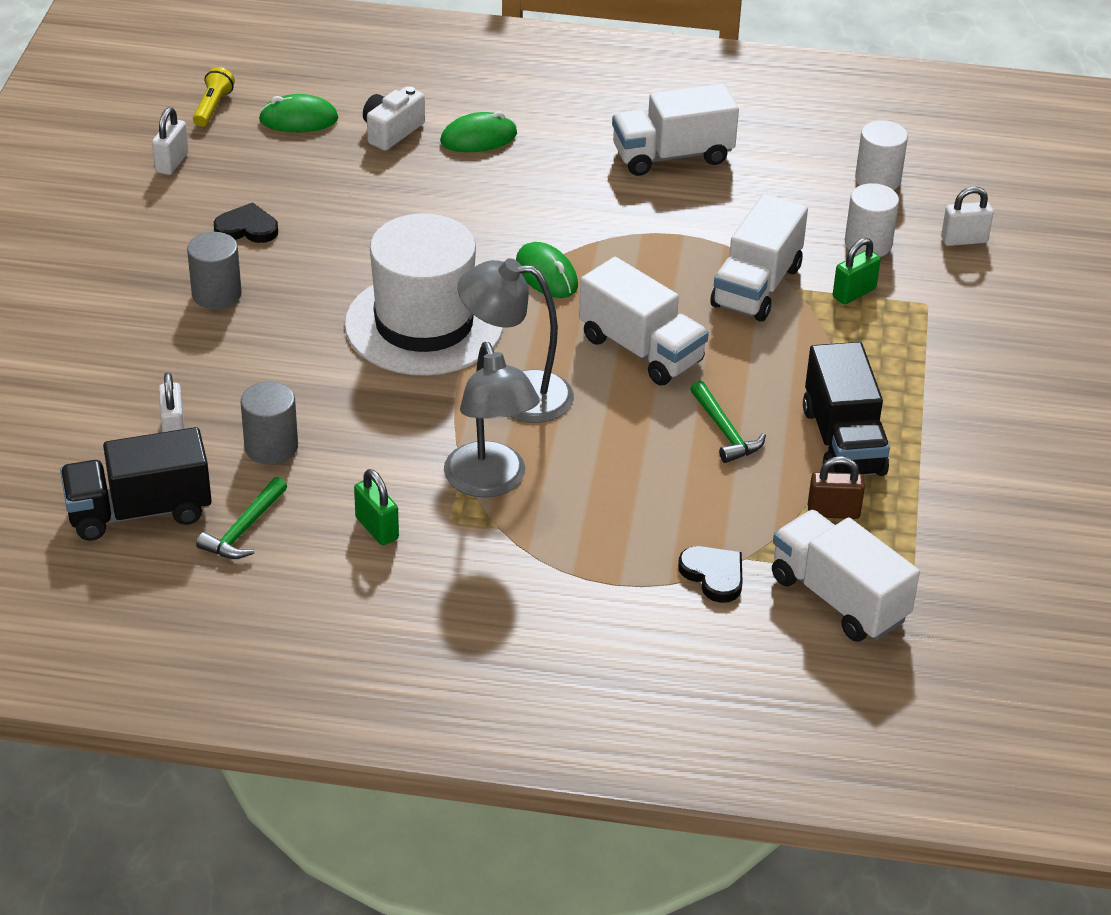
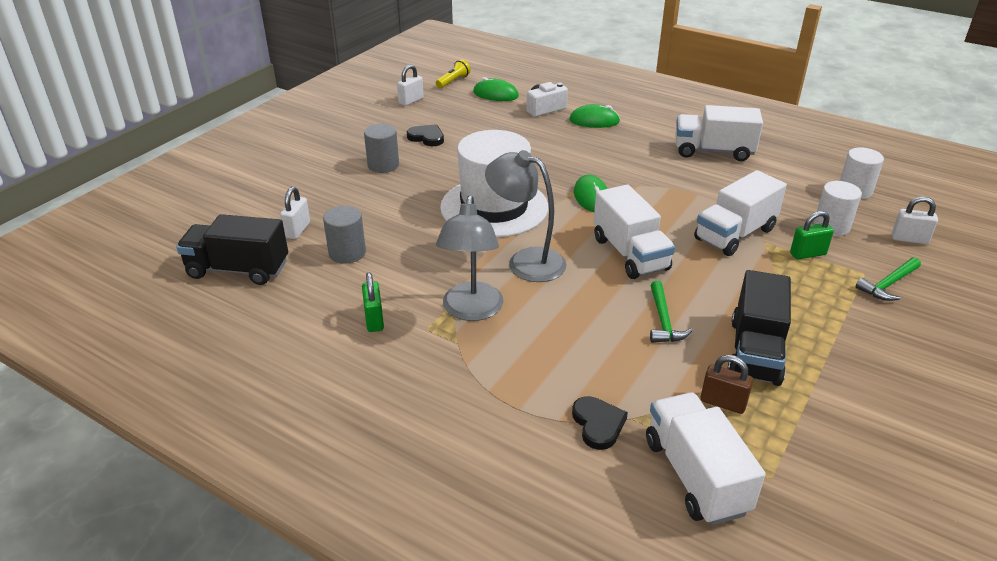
camera: 25 degrees right, 5 degrees down
green hammer [196,477,287,559] -> green hammer moved to [856,257,921,301]

